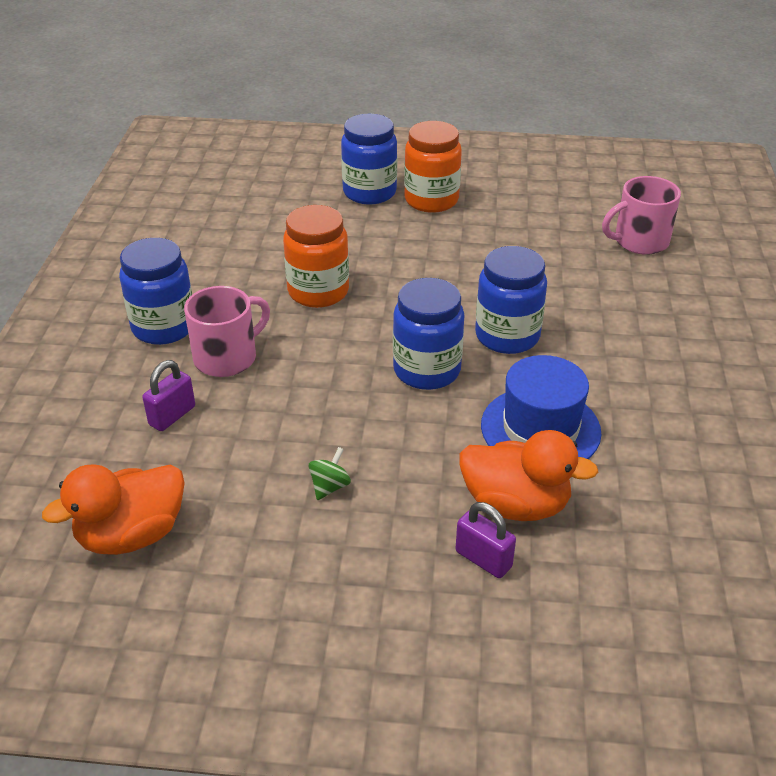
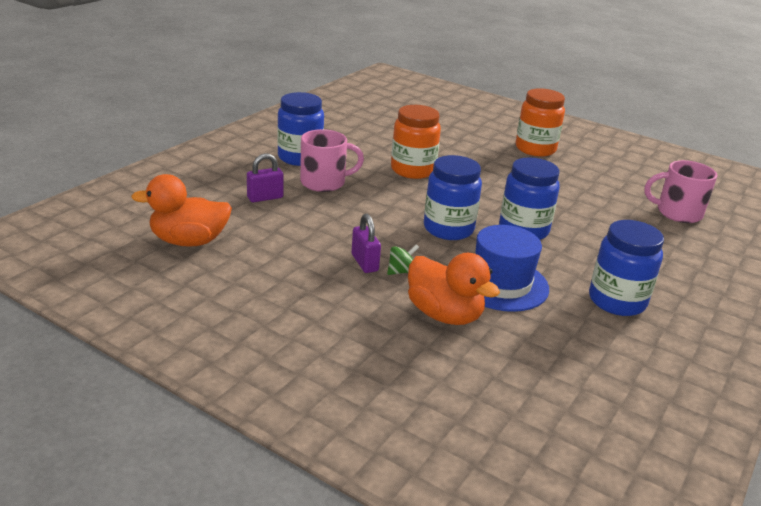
camera: 25 degrees right, 10 degrees down
green spinning top [308,447,351,500] -> green spinning top moved to [387,244,419,275]
blue jar [341,114,397,205] -> blue jar moved to [589,220,664,316]
purple padlock [456,502,516,578] -> purple padlock moved to [352,214,381,273]

